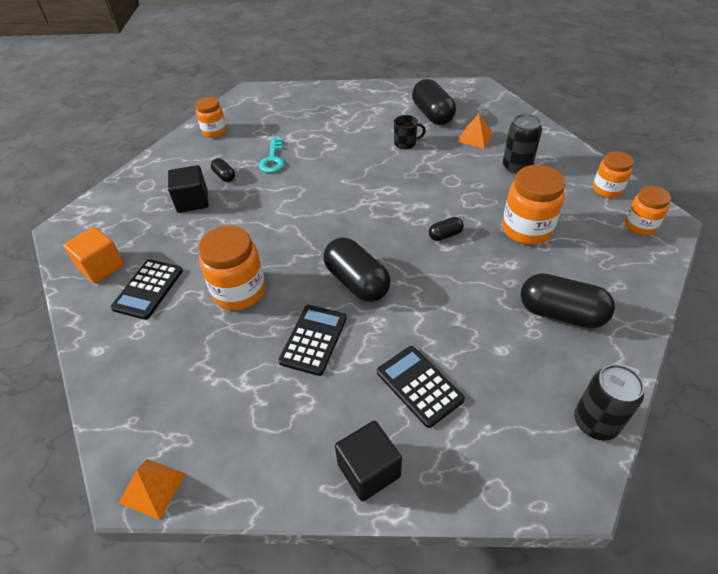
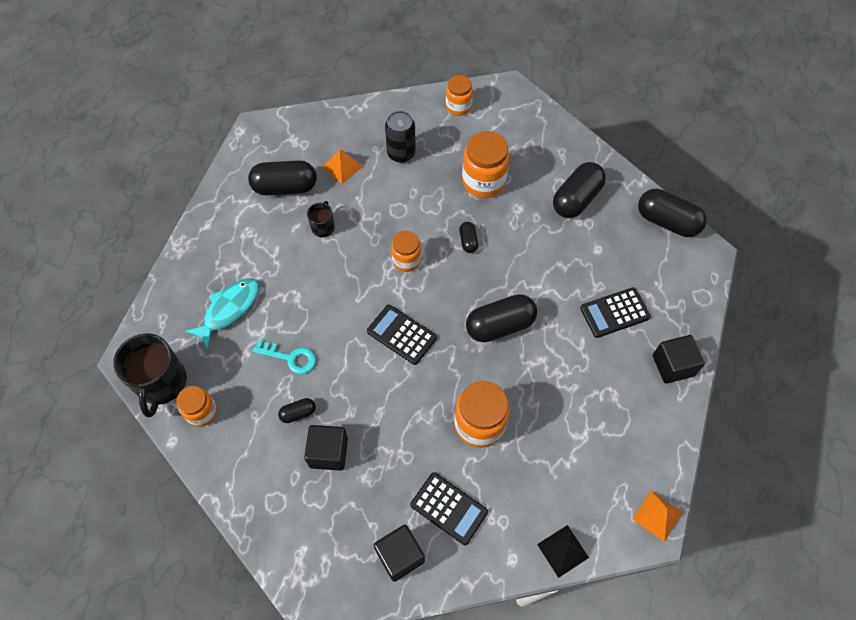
camera: 75 degrees left, 15 degrees up
orange cube [63,227,124,284] -> black cube [373,525,425,582]
black calculator [278,305,347,376] -> black calculator moved to [367,305,437,365]
black can [574,364,644,441] -> black capsule [638,189,707,237]
orange jar [625,186,671,235] -> orange jar moved to [391,231,421,272]
none -> black mug [113,333,187,417]
none -> turquoise fish [185,278,259,350]
none -> black pyramid [537,525,589,578]

